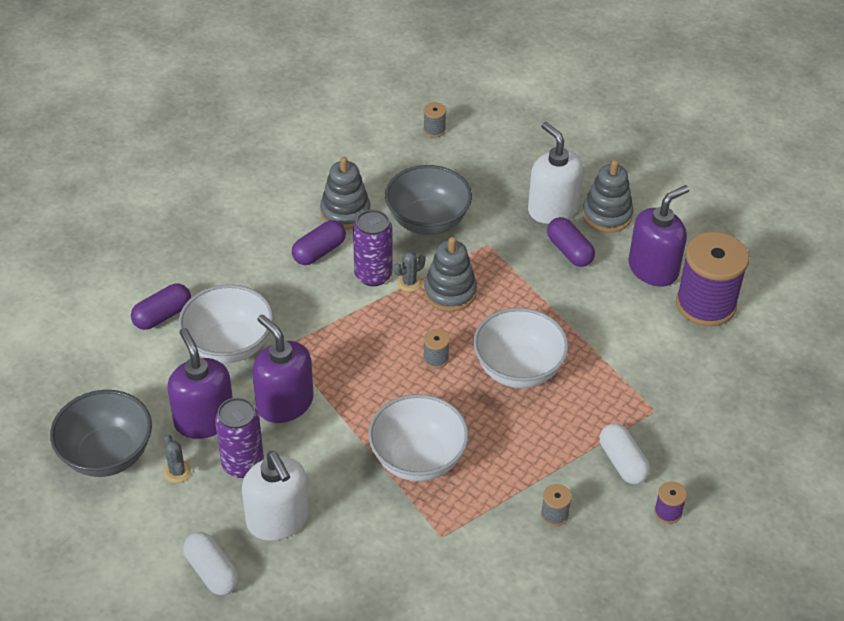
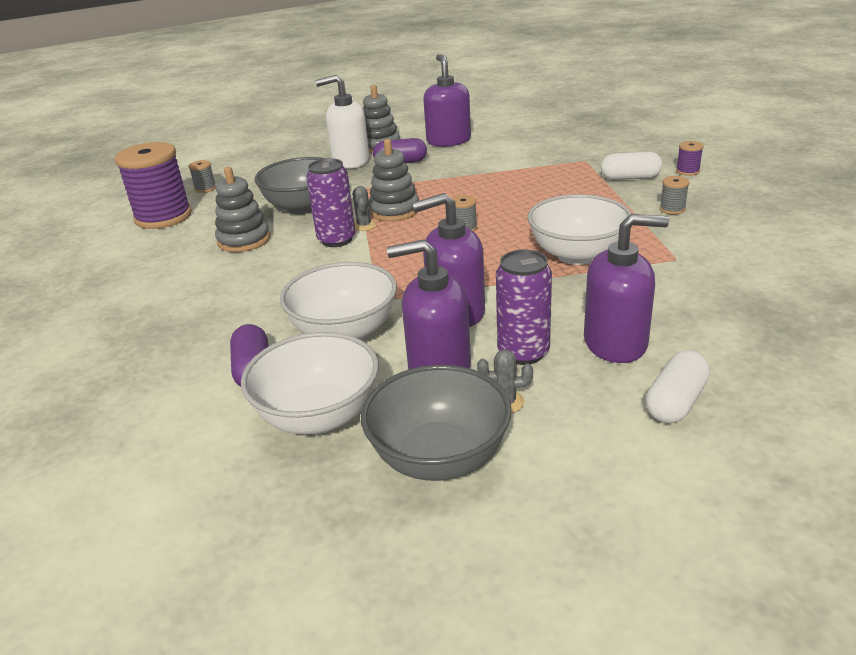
camera: 60 degrees left, 15 degrees down
white capsule [183,532,239,595] -> white capsule turned 45 degrees counterclockwise [645,350,710,424]
white soap dispenser [242,451,309,541] -> purple soap dispenser [584,214,669,363]
purple capsule [292,220,346,265] -> none
white bowl [473,308,569,388] -> white bowl moved to [241,332,379,434]
purple spool [676,232,749,327] -> purple spool moved to [115,142,192,229]

